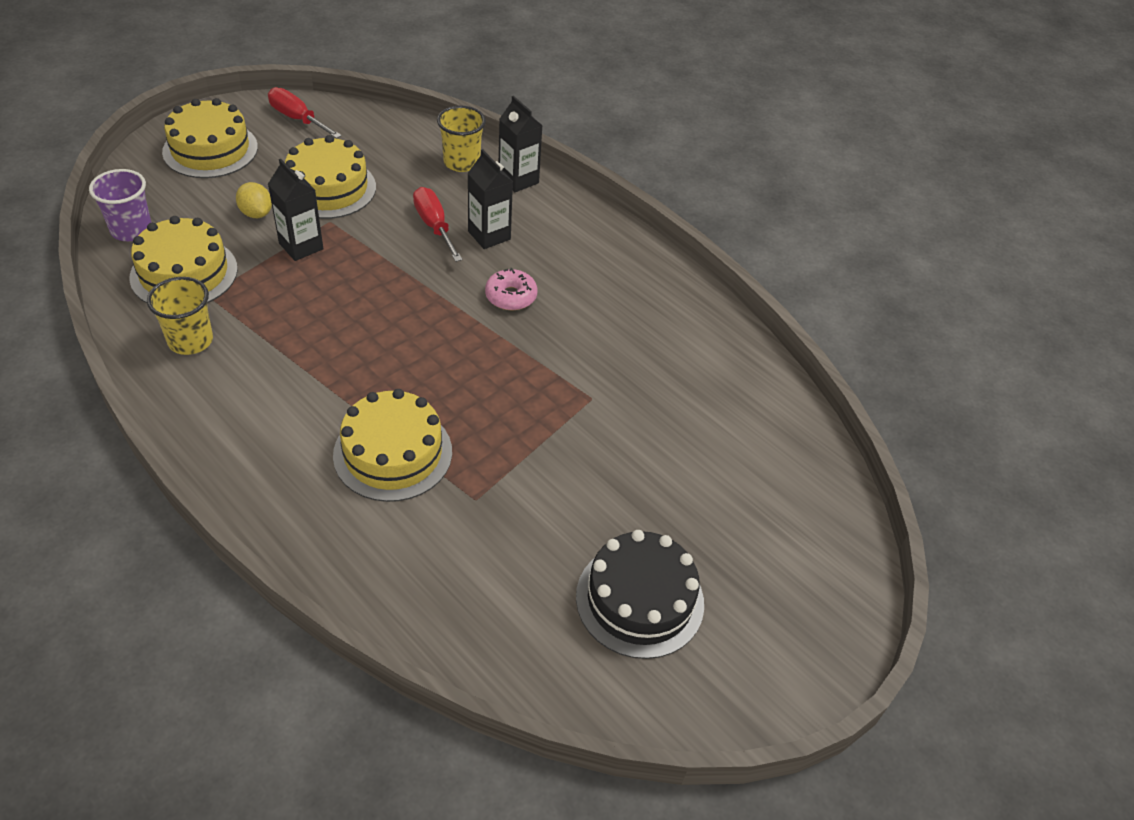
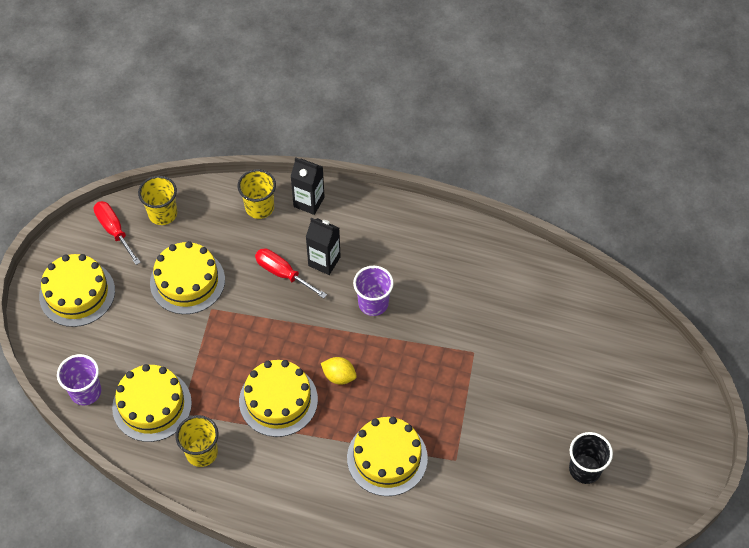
camera: 25 degrees left, 10 degrees up
yellow lemon [236,182,272,218] -> yellow lemon moved to [321,357,357,385]
red screwdriver [268,87,342,139] -> red screwdriver turned 45 degrees clockwise [94,201,141,265]
black carton [268,159,324,261] -> none
pink donut [485,268,537,310] -> purple cup [353,266,394,316]
black cake [576,530,704,659] -> black cup [569,432,613,484]
none -> yellow cup [138,176,177,225]
none -> yellow cake [239,360,318,437]

